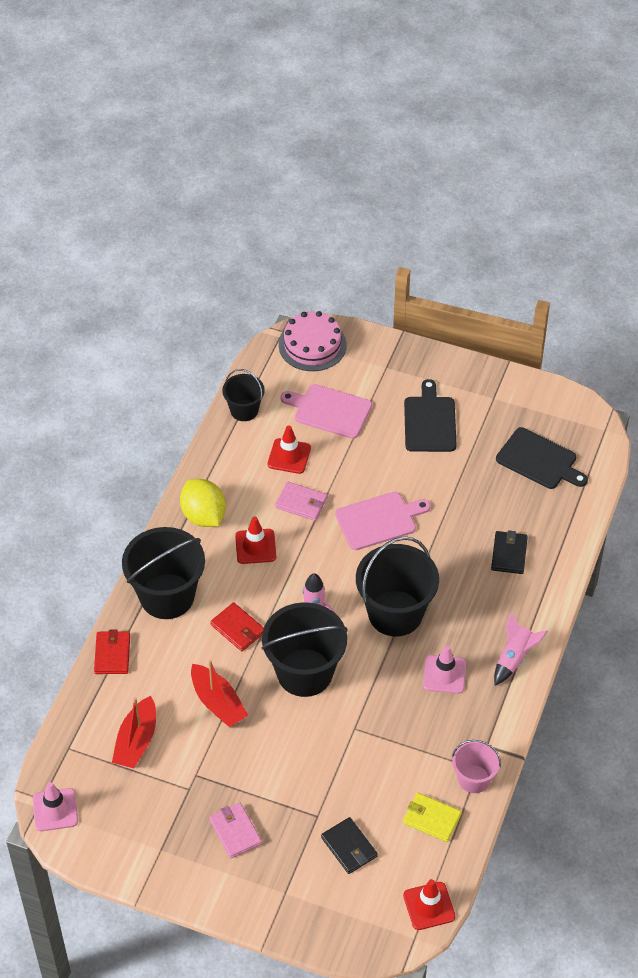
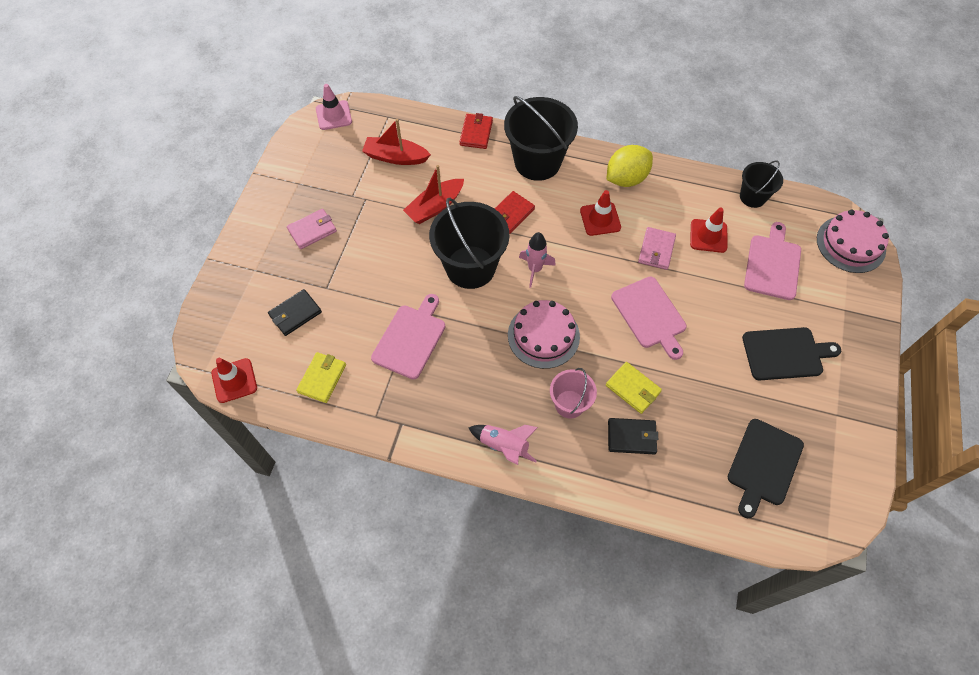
camera: 85 degrees right, 10 degrees up
red wallet [94,630,130,674] -> red wallet turned 75 degrees counterclockwise [459,113,493,149]
black bucket [356,536,439,637] -> pink cake [508,300,580,369]
pink traffic cone [423,645,466,694] -> none
pink bucket [452,740,501,793] -> pink bucket moved to [550,368,597,418]
none -> pink cutting board [371,294,445,379]
none -> yellow wallet [606,362,662,414]

